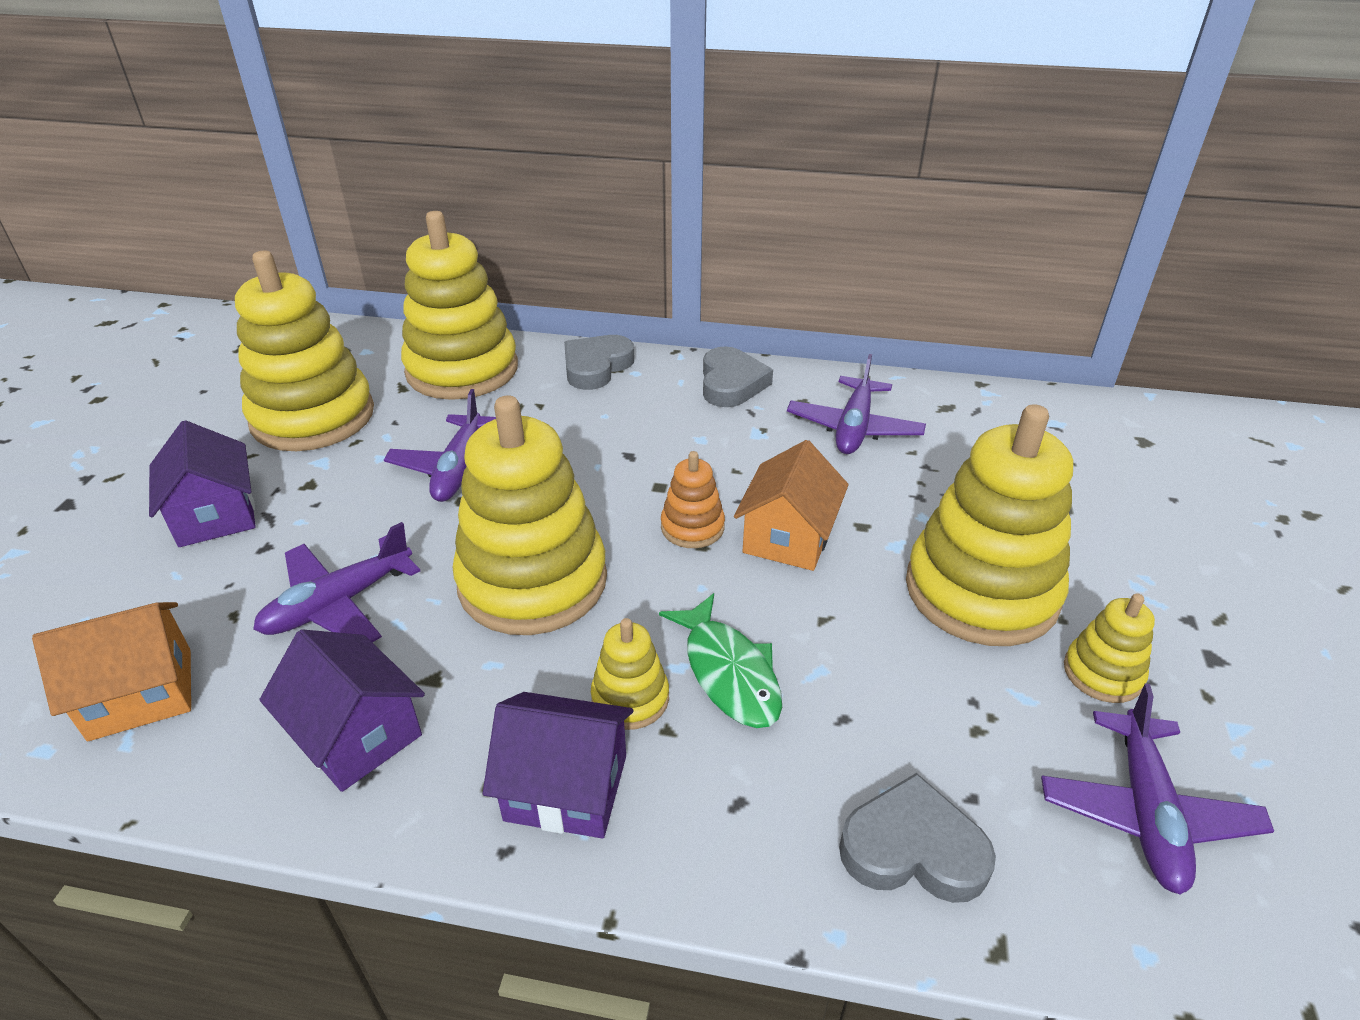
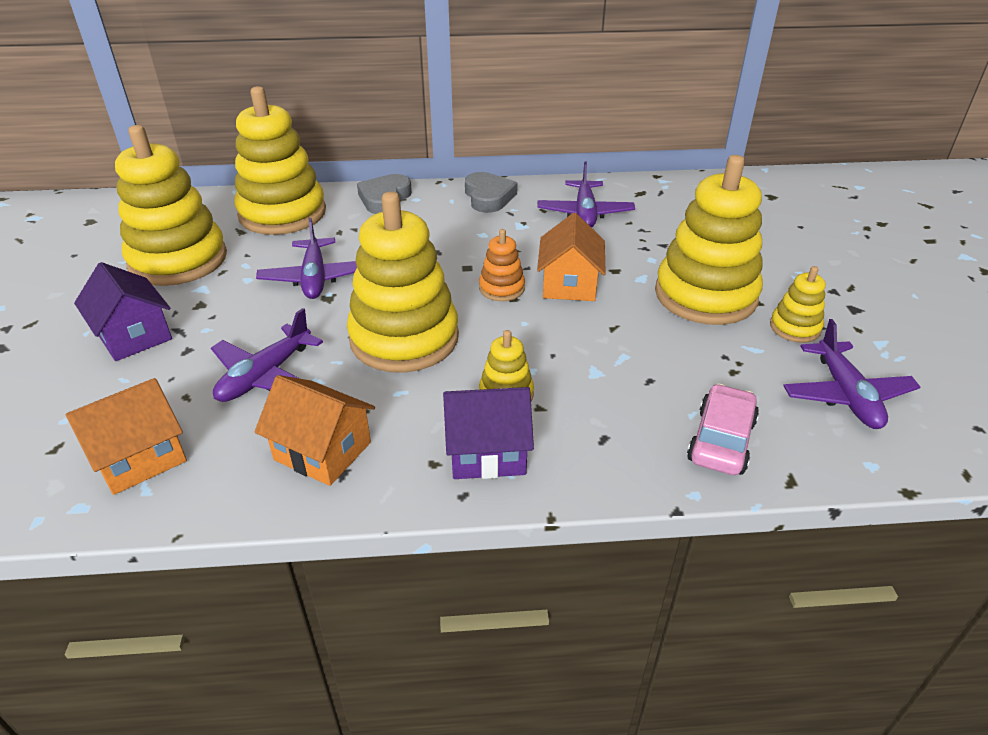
camera: 15 degrees left, 0 degrees up
purple house [259,629,425,792] -> orange house [255,375,375,486]
green fish [659,593,782,728] -> none
grey heart [839,773,996,903] -> pink car [687,384,759,475]

